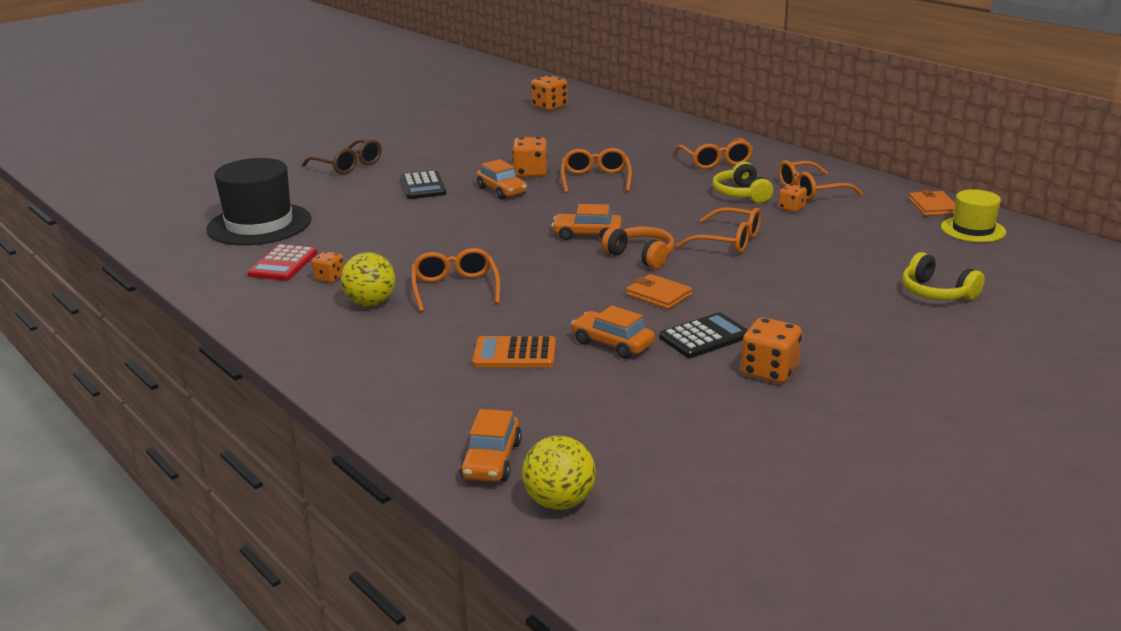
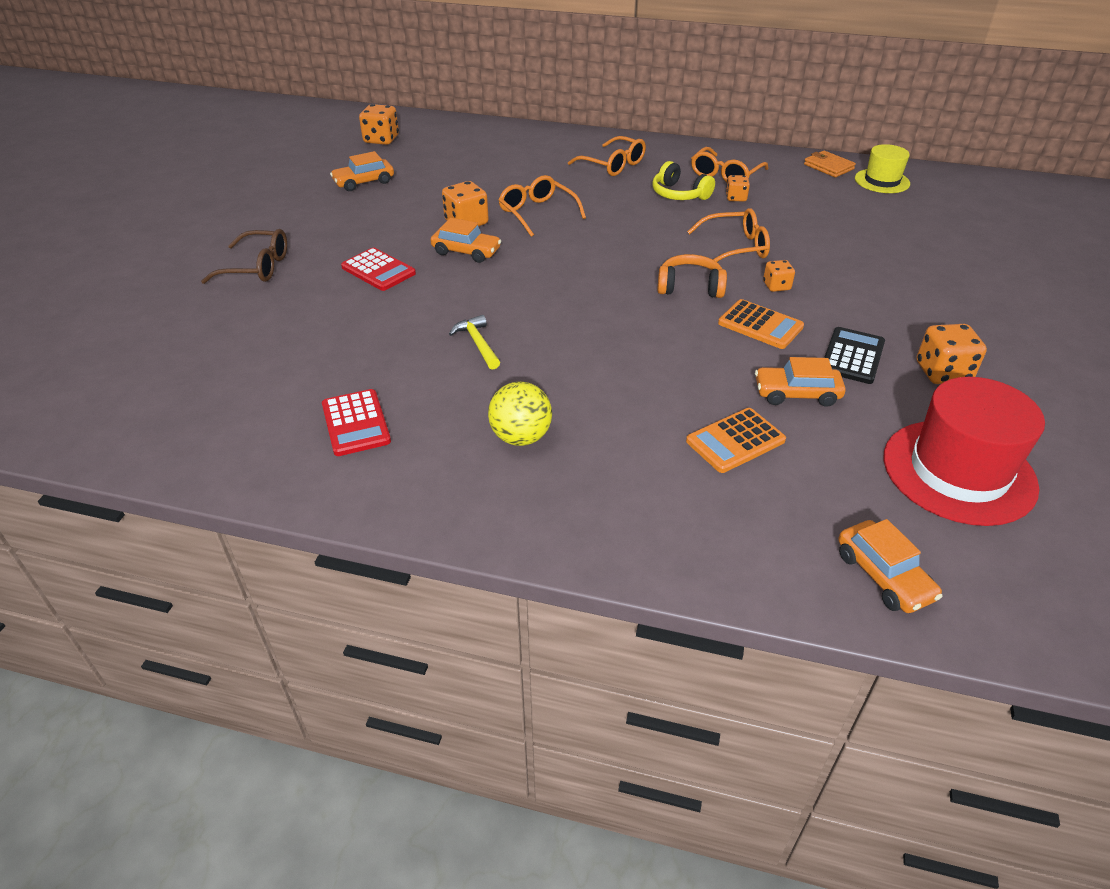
camera: 35 degrees left, 15 degrees up
black hat [206,158,312,245] -> none
orange dice [312,251,344,283] -> orange dice moved to [763,260,795,292]
black calculator [400,171,446,199] -> red calculator [341,248,416,291]
orange glasses [411,248,501,312] -> none
yellow ball [522,436,596,510] -> none
orange car [552,204,622,240] -> orange car moved to [330,151,394,191]
orange wallet [626,274,692,309] -> orange calculator [718,299,804,349]
yellow headphones [902,252,985,300] -> none
none -> yellow hammer [449,315,500,370]
none -> red hat [884,377,1045,526]

